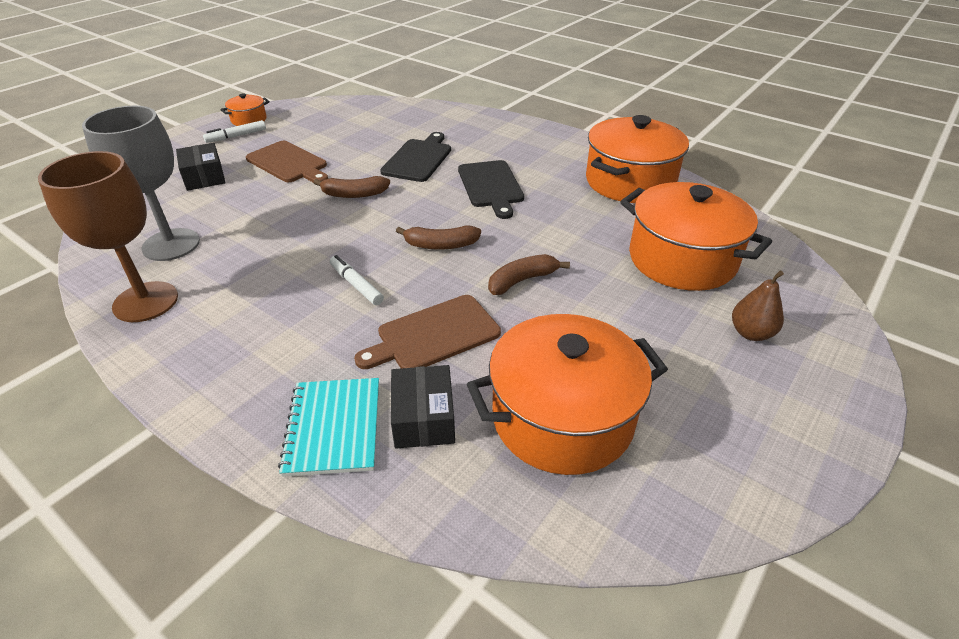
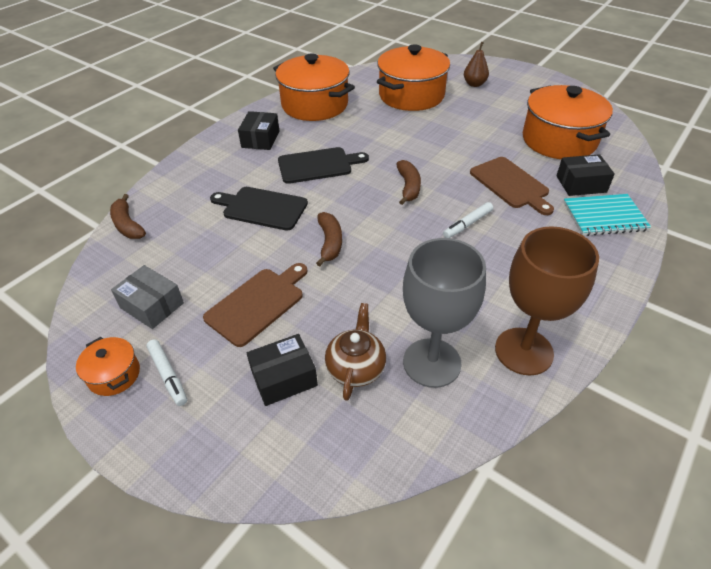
camera: 90 degrees left, 5 degrees up
brown banana [488,254,570,295] -> brown banana moved to [110,194,146,239]
none -> grey box [111,265,184,329]
none -> black box [238,111,279,150]
none -> brown teapot [325,303,386,401]

